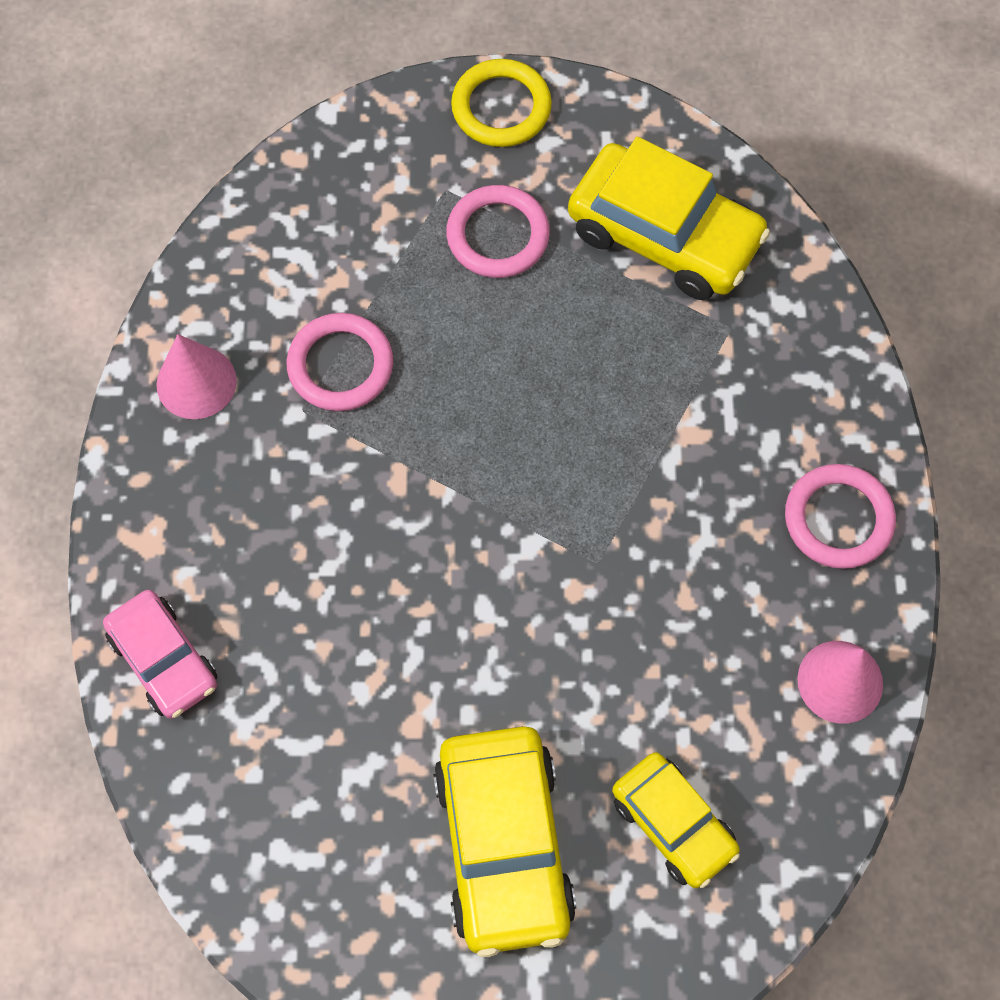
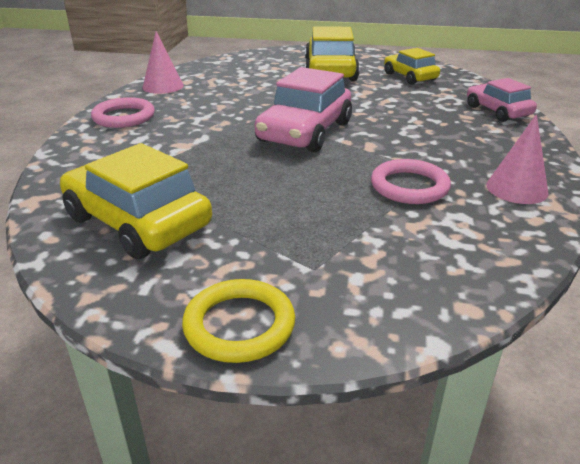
camera: 170 degrees left, 35 degrees down
pink ring [446,185,550,278] -> none
yellow car [612,752,740,888] -> yellow car moved to [384,48,440,85]
none -> pink car [255,67,352,153]

